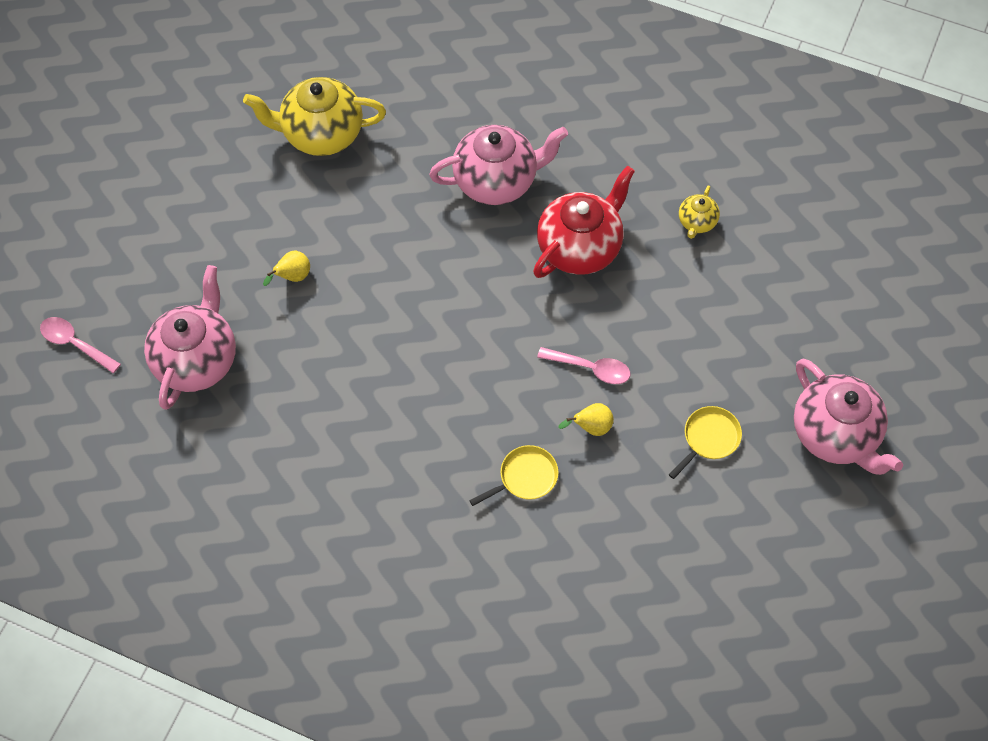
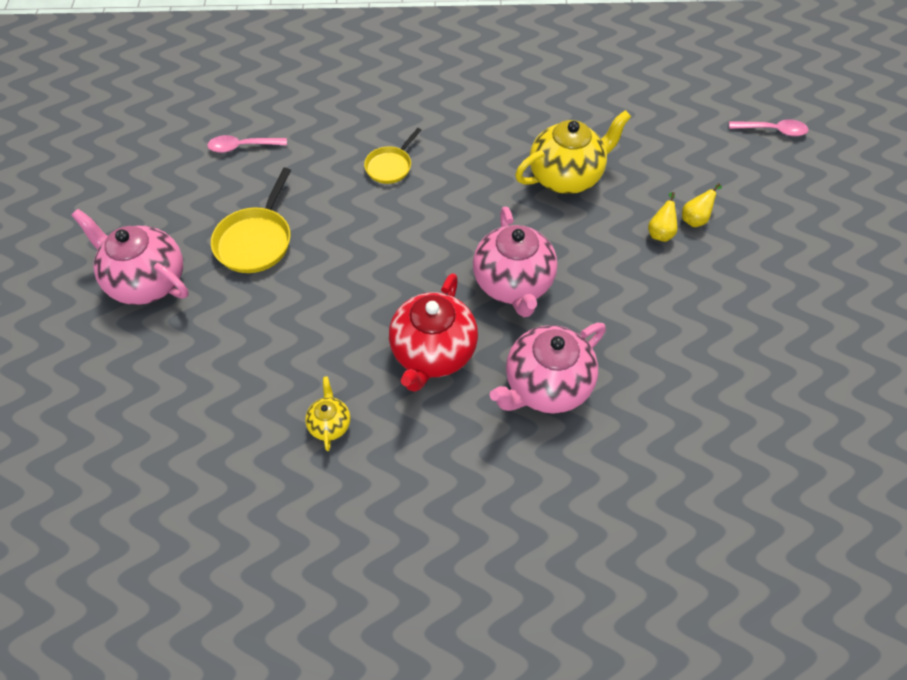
camera: 155 degrees right, 5 degrees down
pink teapot [144,265,236,410] -> pink teapot moved to [473,207,557,317]
yellow teapot [243,77,386,156] -> yellow teapot moved to [515,110,631,194]
pink spoon [537,347,631,384] -> pink spoon moved to [207,135,287,153]
yellow pear [558,403,614,436] -> yellow pear moved to [682,183,722,227]
yellow pan [669,406,742,479] -> yellow pan [211,168,291,273], size x1.57

